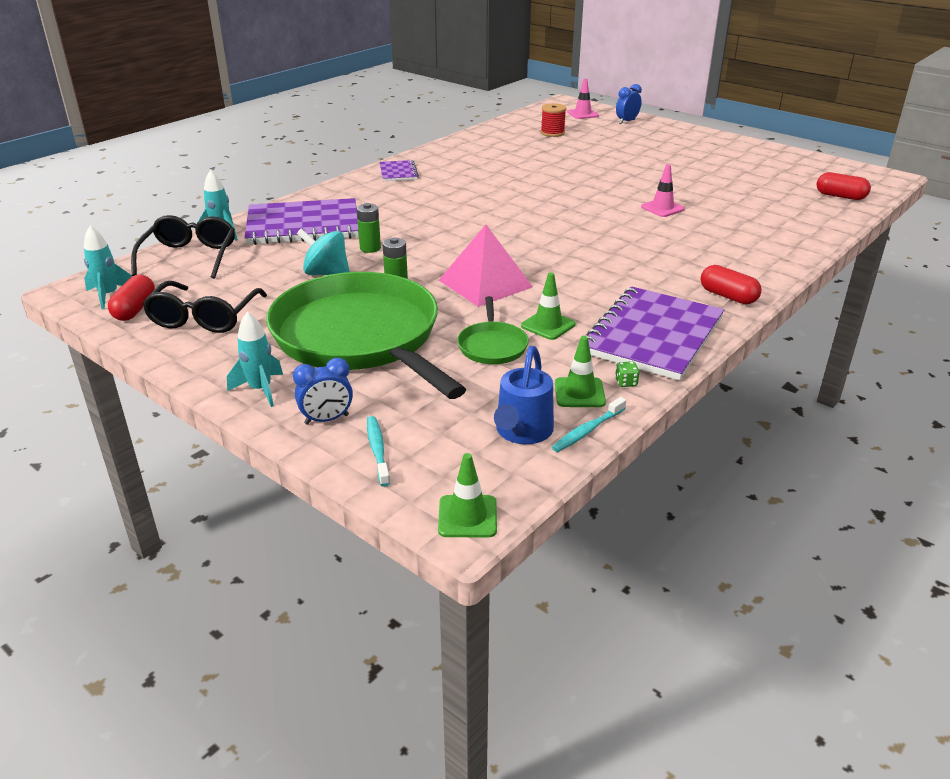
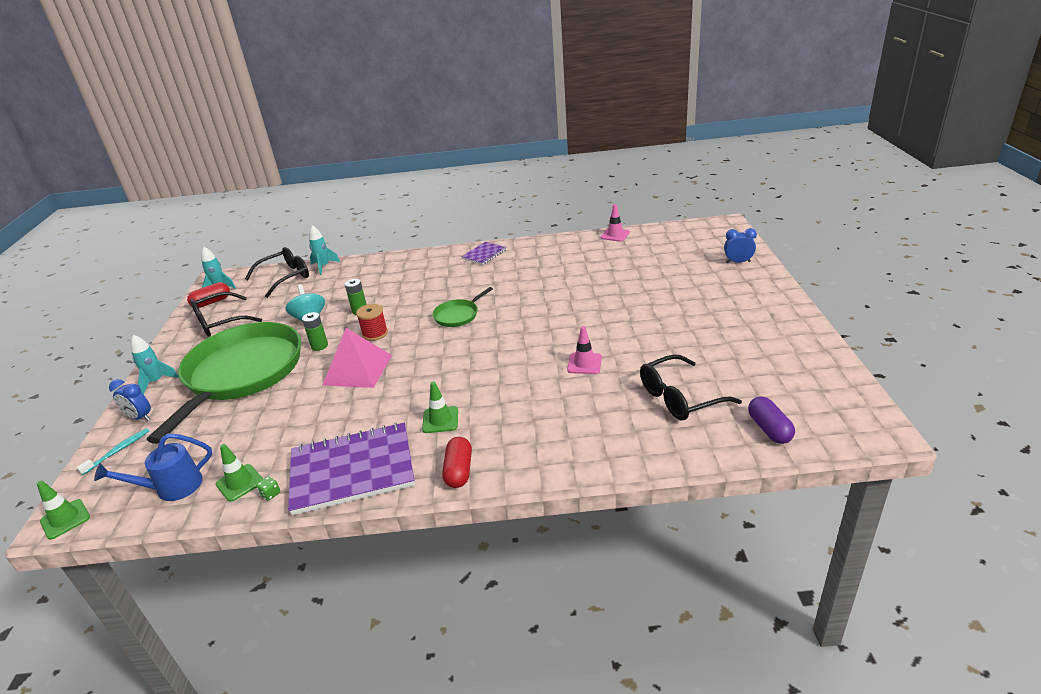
camera: 50 degrees right, 0 degrees up
purple notebook [244,198,359,245] -> none
green pan [457,296,529,364] -> green pan moved to [432,287,493,327]
green traffic cone [521,272,576,340] -> green traffic cone moved to [422,382,458,433]
red spool [541,103,566,137] -> red spool moved to [356,304,388,341]
turquoise toothbrush [552,397,626,452] -> none
pink traffic cone [567,78,599,119] -> pink traffic cone moved to [601,204,630,242]
red capsule [817,172,871,200] -> purple capsule [748,396,795,444]
none -> black glasses [640,354,742,421]

